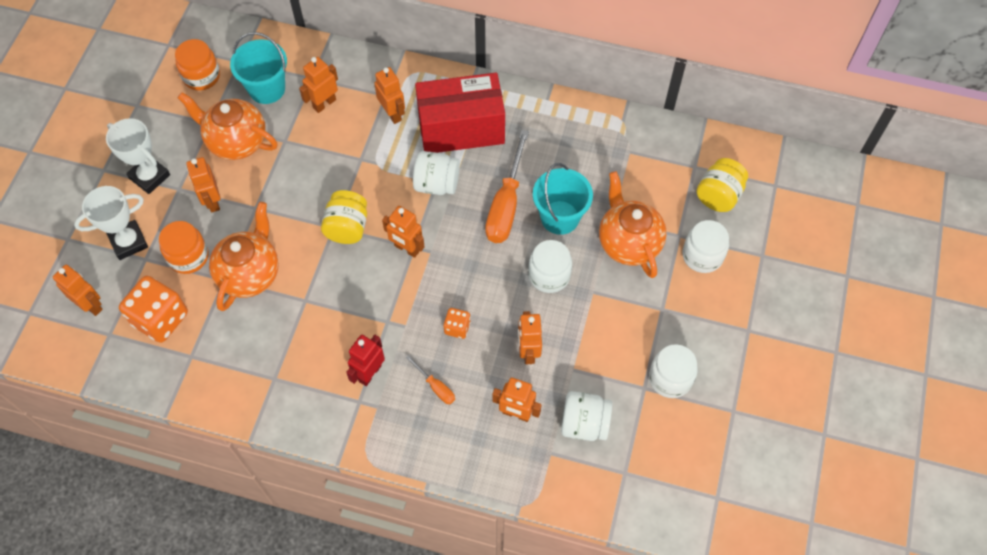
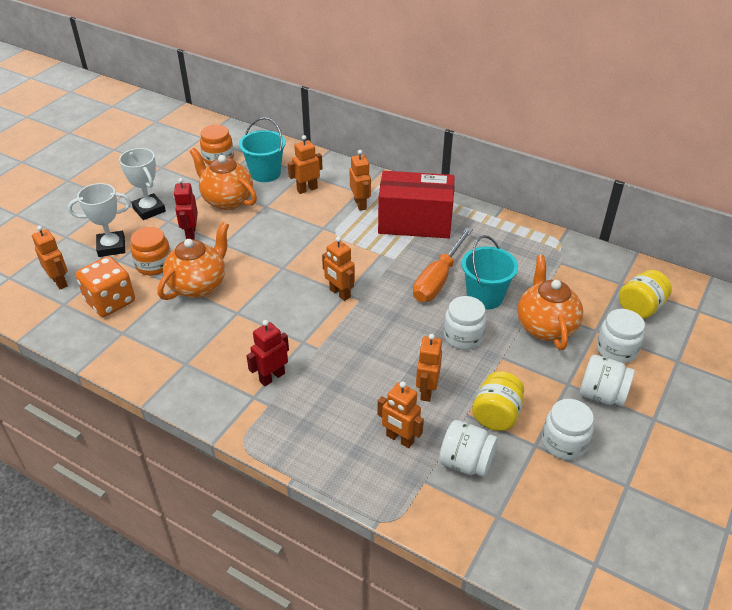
camera: 15 degrees right, 20 degrees down
orange robot [186,157,221,212] -> red robot [174,178,198,240]
yellow jar [321,190,367,244] -> yellow jar moved to [472,371,524,431]
orange screwdriver [406,355,455,404] -> none
white jar [413,151,460,195] -> white jar moved to [580,355,635,406]
orange dice [443,308,471,339] -> none

